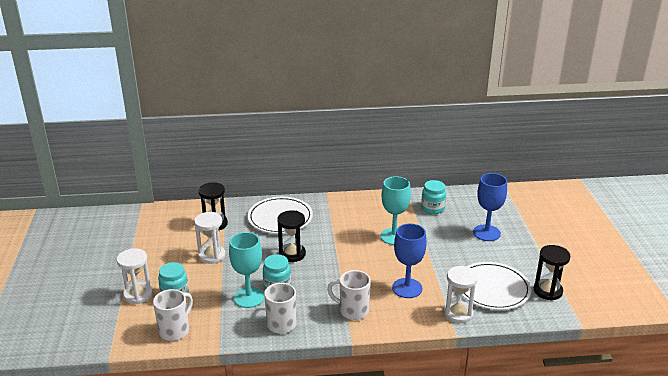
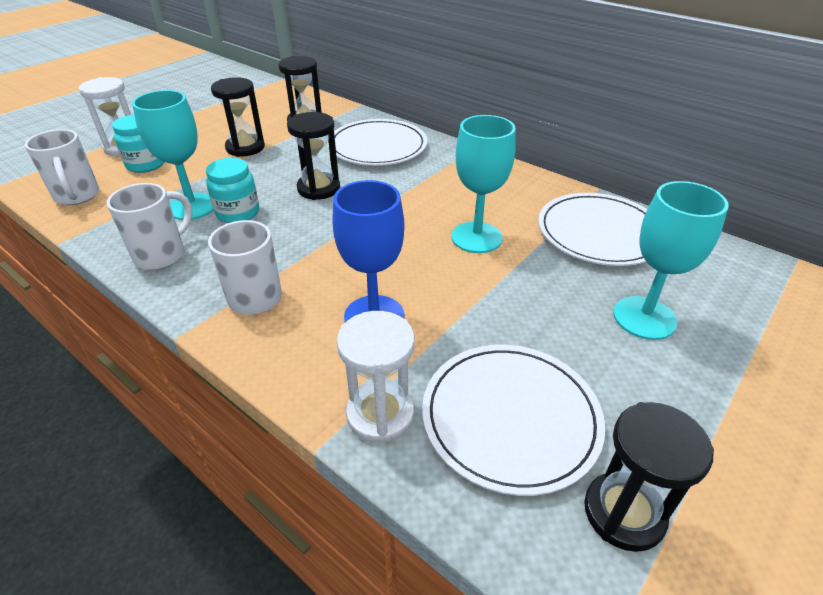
camera: 45 degrees right, 10 degrees up
white mug [153,289,193,341] -> white mug turned 75 degrees clockwise [25,129,99,205]
white hourglass [194,212,225,264] -> black hourglass [211,77,265,157]
turquoise jar [421,180,446,214] -> white plate [538,193,647,266]
blue goblet [473,173,507,241] -> turquoise goblet [613,181,729,340]

